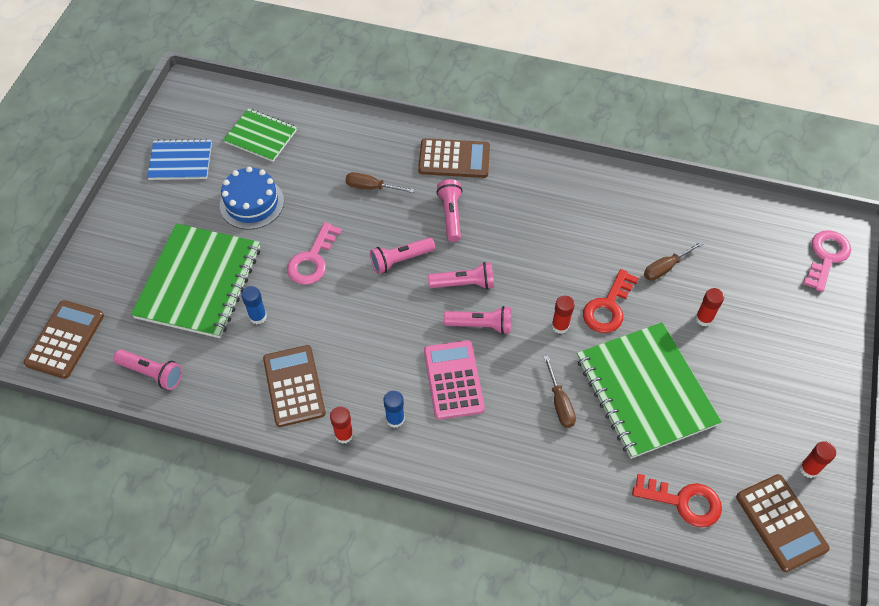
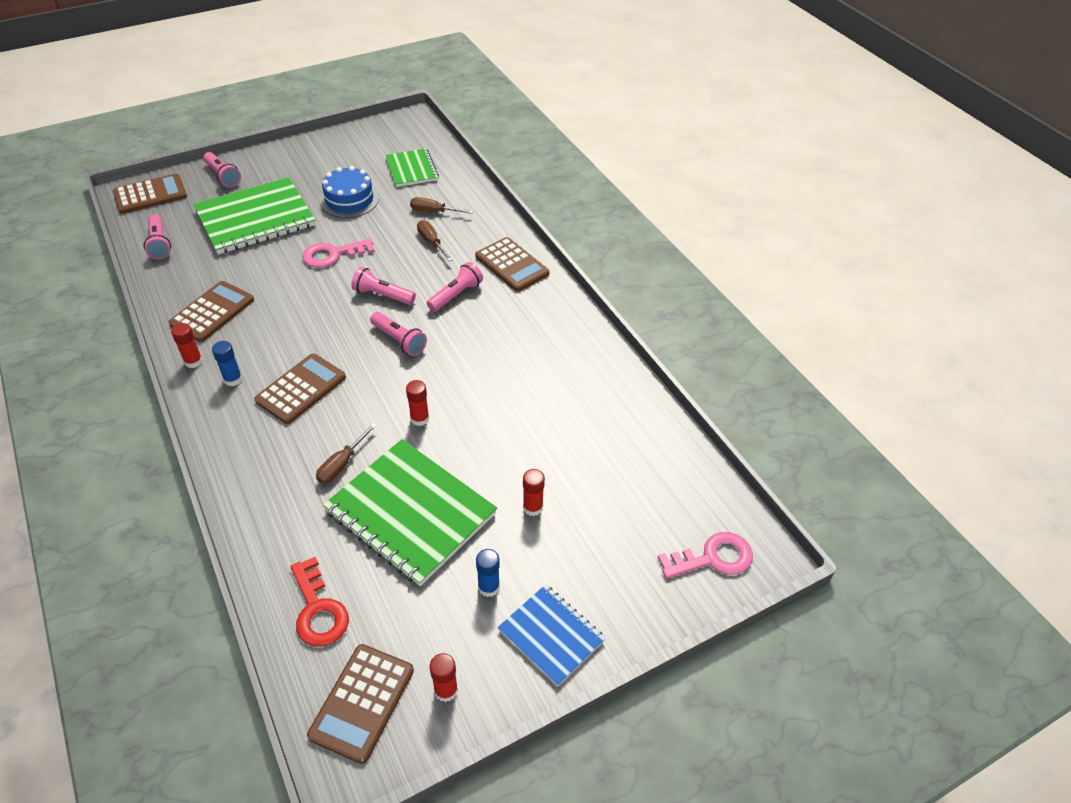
camera: 45 degrees right, 10 degrees down
blue notebook [147,138,212,180] -> blue notebook moved to [498,584,606,687]
blue glue stick [241,286,267,324] -> blue glue stick moved to [476,549,500,597]
pink calculator [424,340,485,420] -> brown calculator [254,354,346,424]
pink flashlight [444,306,511,334] -> pink flashlight moved to [203,152,241,188]
green notebook [577,322,722,459] -> green notebook turned 75 degrees counterclockwise [323,439,497,586]
red key [583,269,639,333] -> none
brown screwdriver [644,241,704,281] -> brown screwdriver moved to [410,197,473,214]

